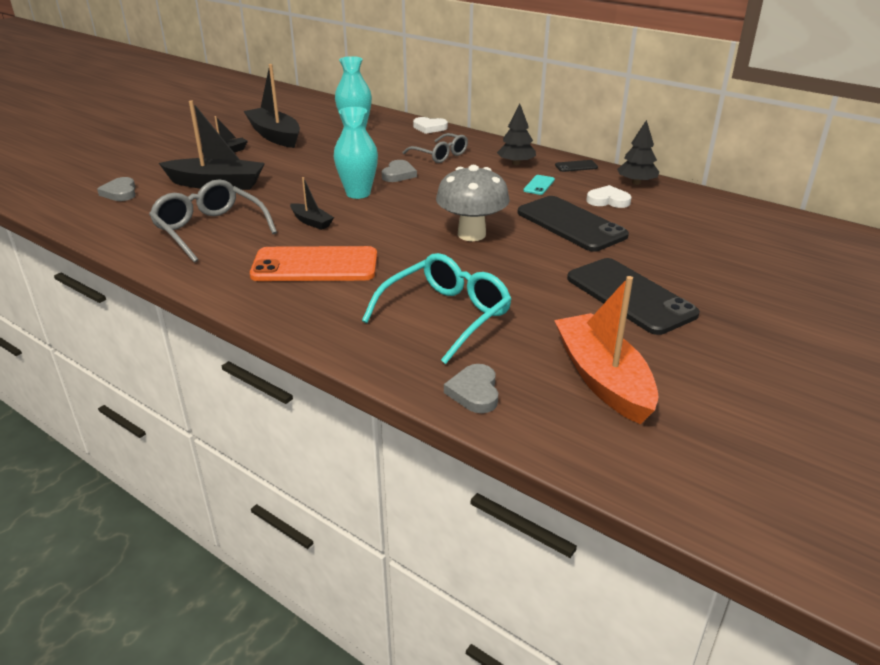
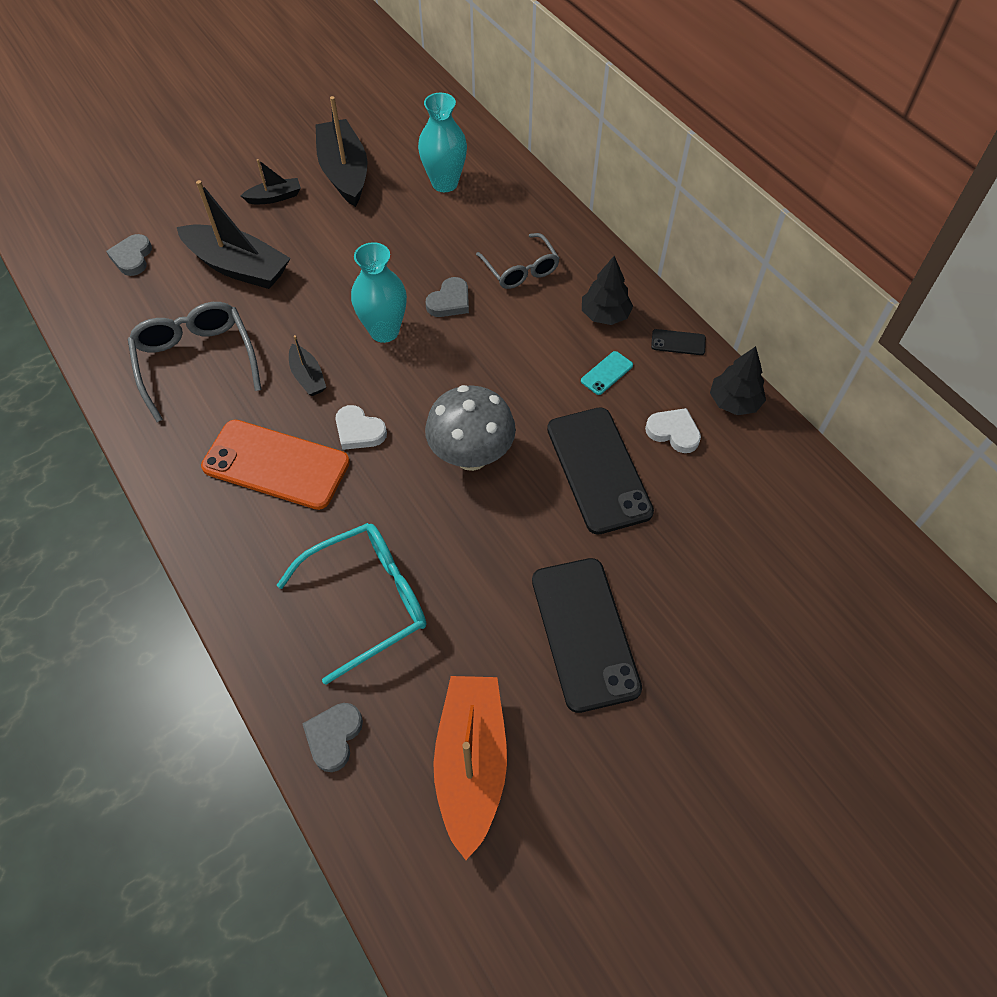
camera: 20 degrees right, 25 degrees up
white heart [413,117,448,134] -> white heart moved to [335,405,387,450]

